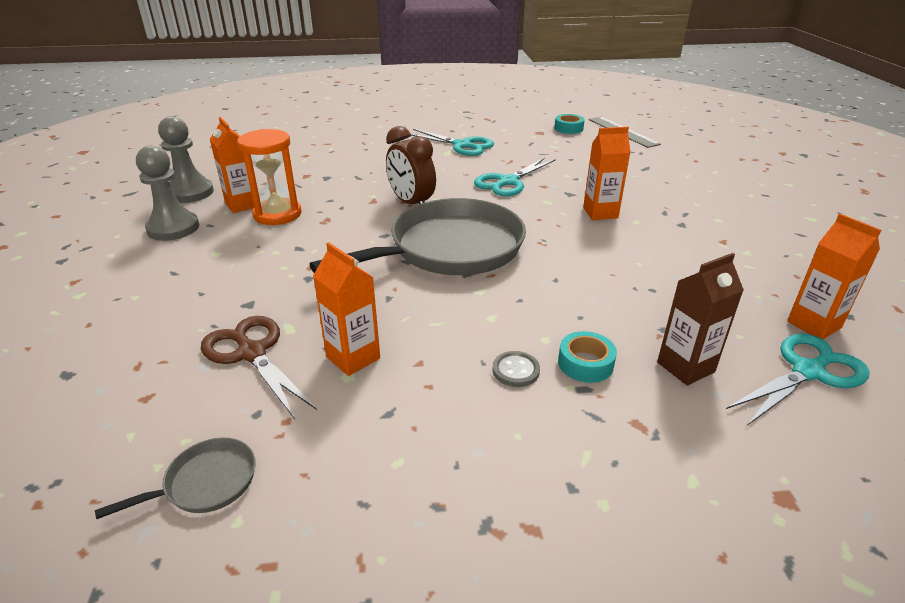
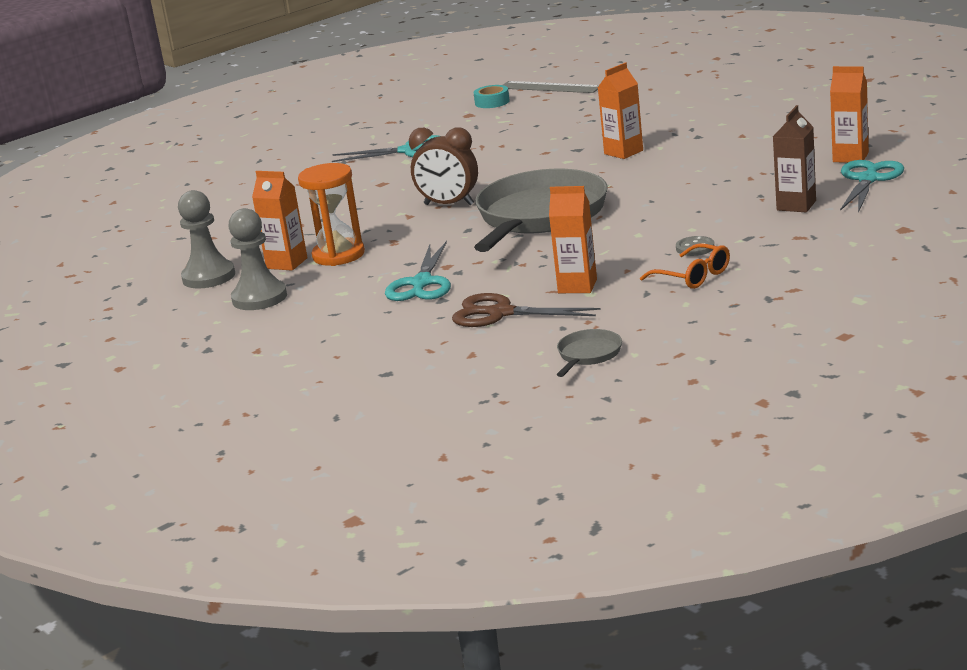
camera: 30 degrees left, 10 degrees down
turquoise scissors [474,157,556,196] -> turquoise scissors moved to [385,241,451,301]
turquoise tape [558,331,617,383] -> none
none -> orange glasses [640,243,730,289]

